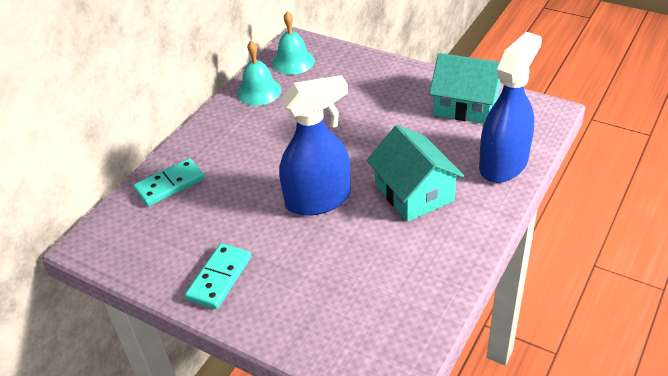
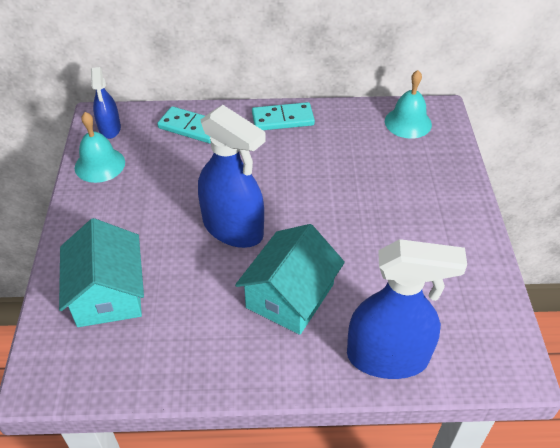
camera: 55 degrees right, 5 degrees up
turquoise domino [185,243,251,309] -> turquoise domino moved to [252,102,315,130]
turquoise bell [237,40,282,106] -> turquoise bell moved to [75,112,125,183]
turquoise house [429,53,500,124] -> turquoise house moved to [59,218,144,327]
none -> blue spray bottle [91,67,121,139]

